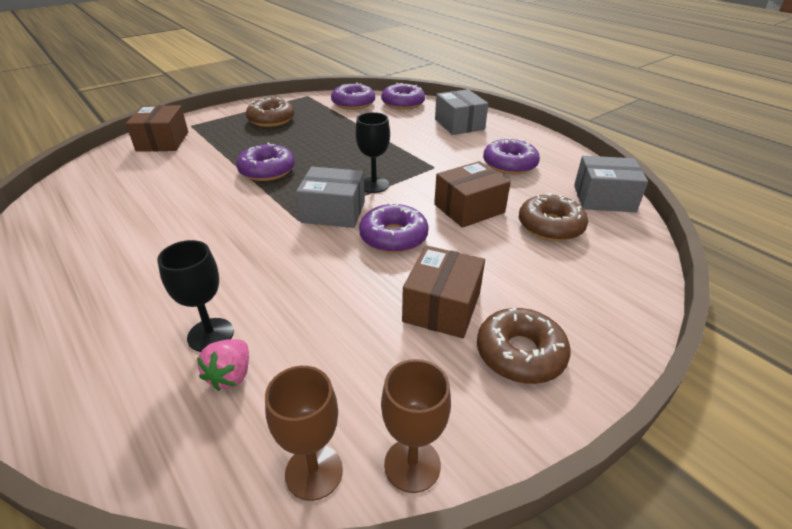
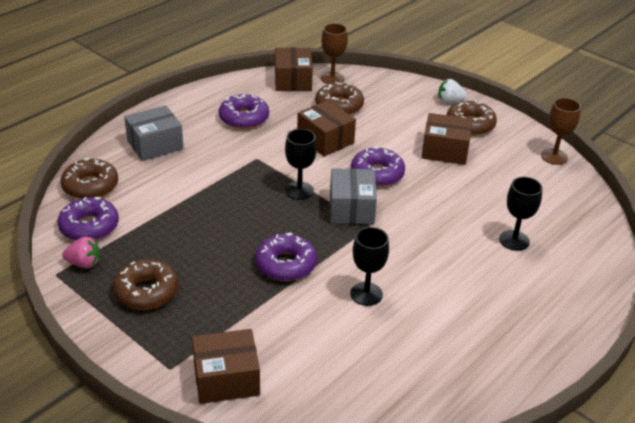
camera: 100 degrees left, 0 degrees up
pink strawberry [197,339,249,391] -> pink strawberry moved to [62,236,100,268]
brown goblet [265,366,343,501] -> brown goblet moved to [321,23,348,84]
purple donut [381,83,425,110] -> brown donut [60,158,118,199]
grey box [574,156,648,212] -> brown box [275,48,313,91]
none -> black goblet [350,227,389,306]
none -> white strawberry [438,79,467,103]

